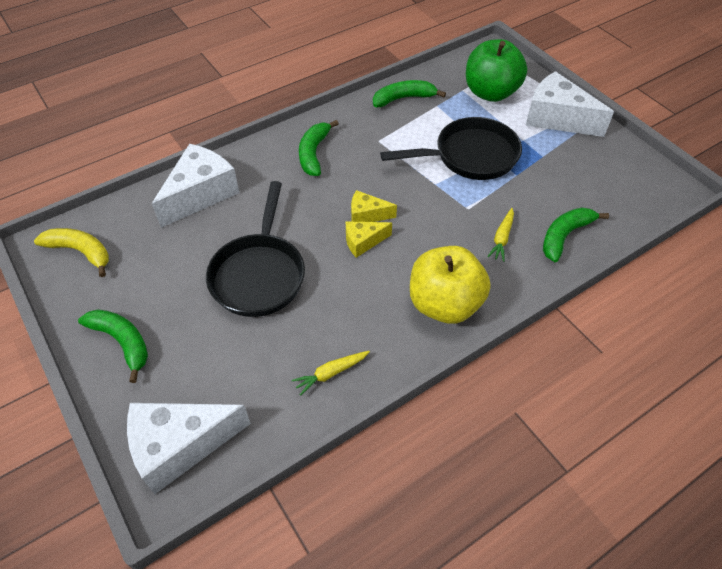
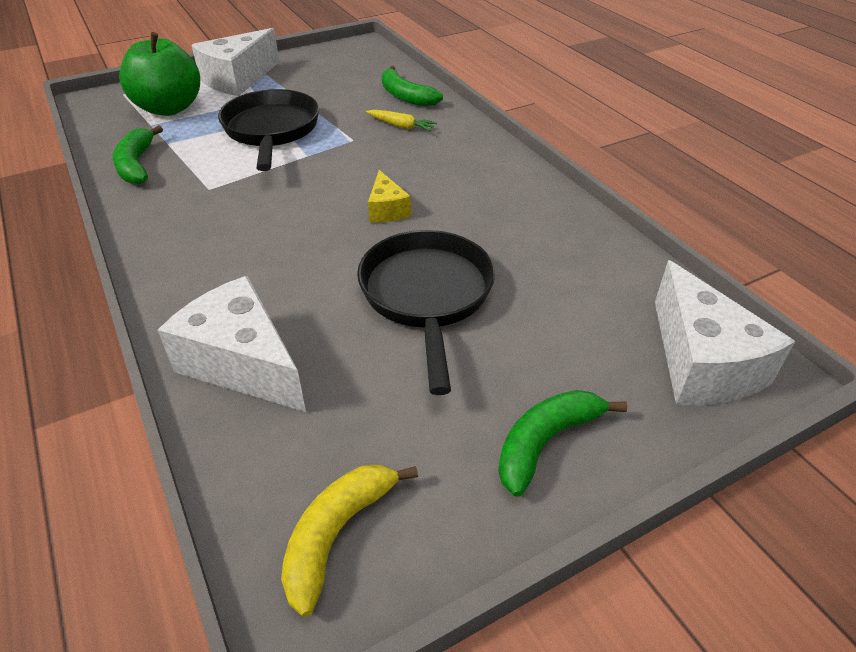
camera: 85 degrees left, 10 degrees down
black pan [206,181,305,317] -> black pan turned 105 degrees counterclockwise [357,230,495,395]
yellow carrot [292,351,370,396] -> none
green banana [299,120,339,176] -> none
yellow cheese [351,190,397,222] -> none
yellow apple [410,246,491,324] -> none

